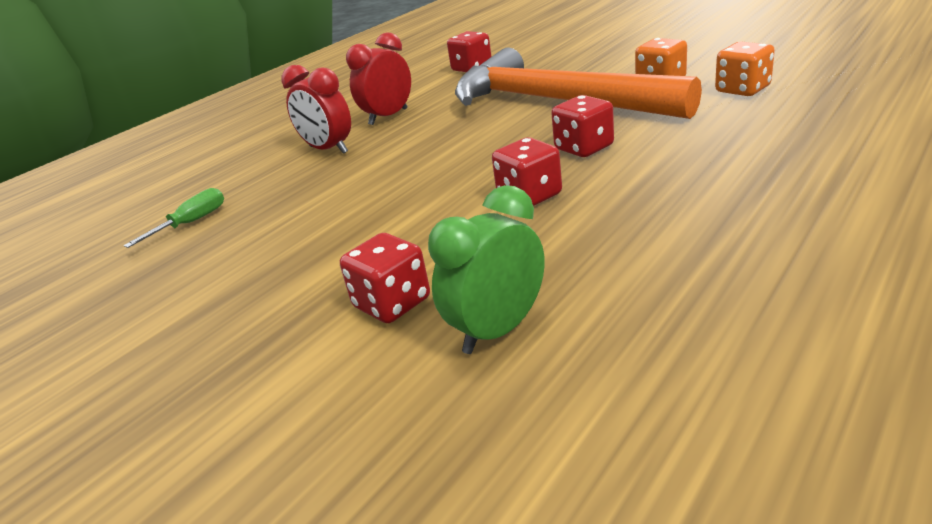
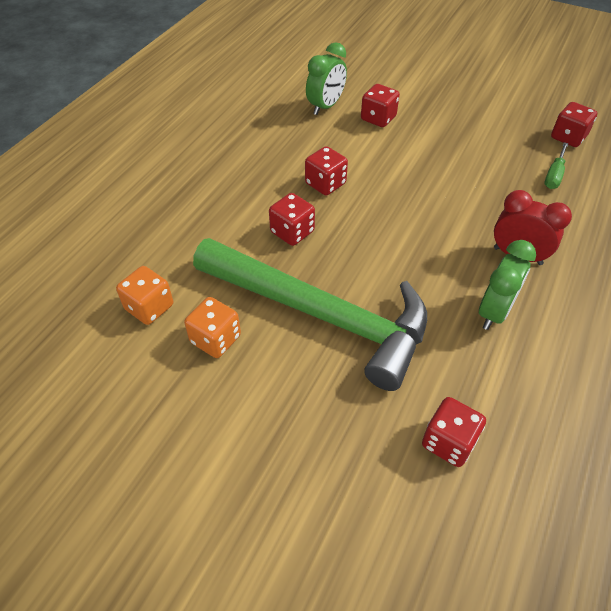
camera: 165 degrees right, 20 degrees up
red clock [346,32,411,125] -> green clock [479,240,536,330]
orange hammer [455,47,702,119] -> green hammer [193,238,427,391]
none -> red dice [551,102,597,147]

